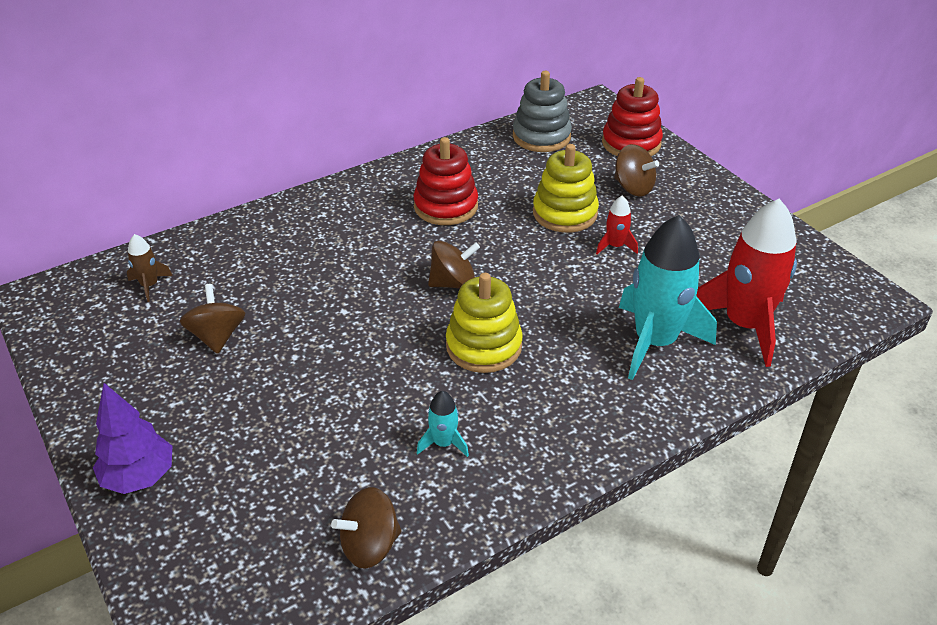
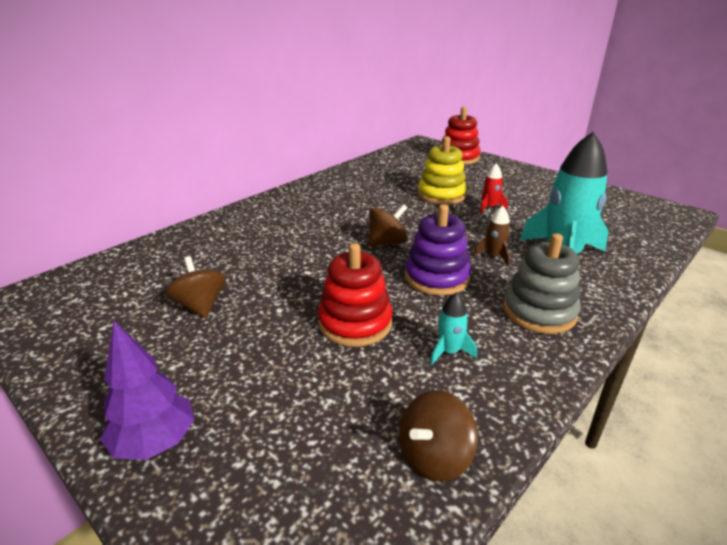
camera: 15 degrees left, 10 degrees down
brown rocket [127,234,173,302] -> brown rocket moved to [473,206,511,266]
red stacking toy [413,137,478,225] -> red stacking toy moved to [318,243,393,347]
yellow stacking toy [446,273,523,373] -> purple stacking toy [405,204,471,296]
grey stacking toy [513,71,572,152] -> grey stacking toy moved to [503,233,581,334]
brown spinning top [614,144,659,197] -> none
red rocket [696,199,797,367] -> none

